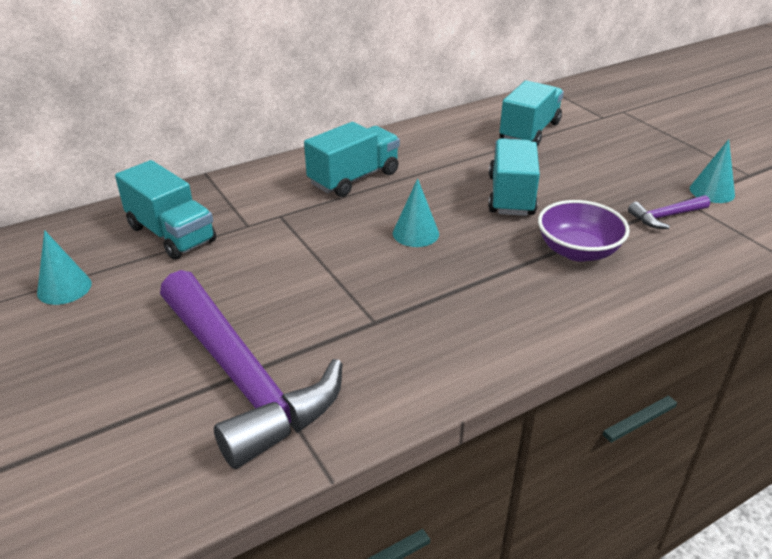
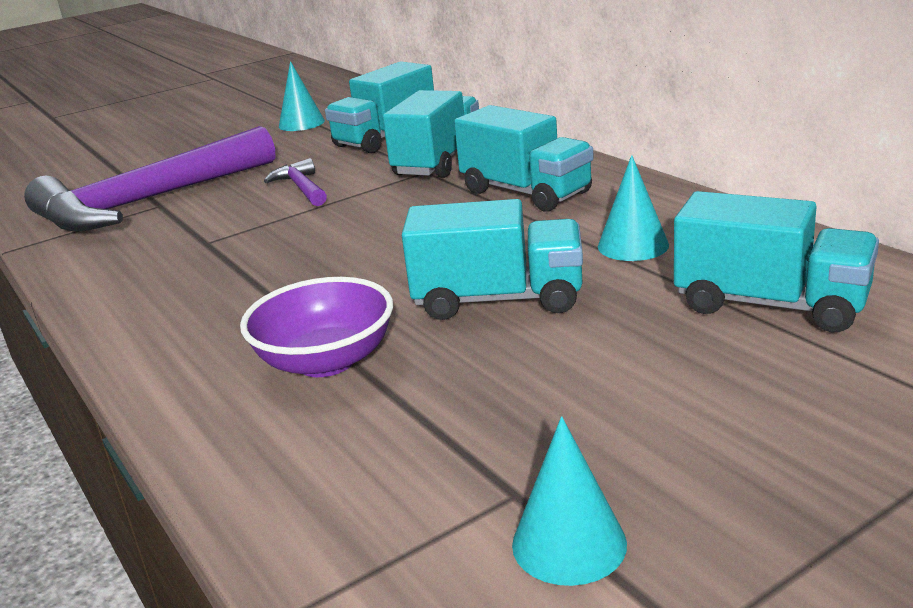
camera: 90 degrees right, 10 degrees down
turquoise cone [393,178,439,247] -> turquoise cone moved to [598,155,669,261]
purple hammer [628,195,710,229] -> purple hammer moved to [264,158,327,206]
none -> turquoise truck [383,90,479,178]

